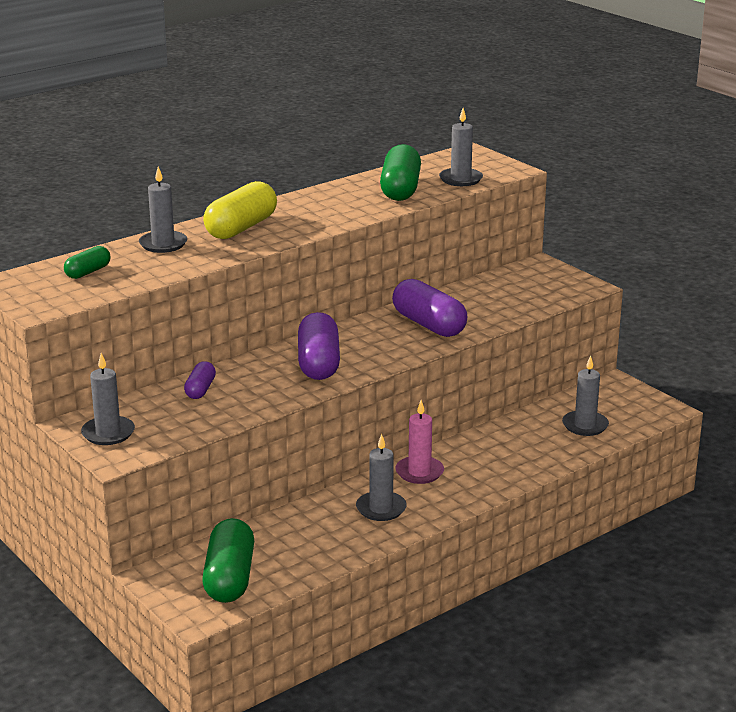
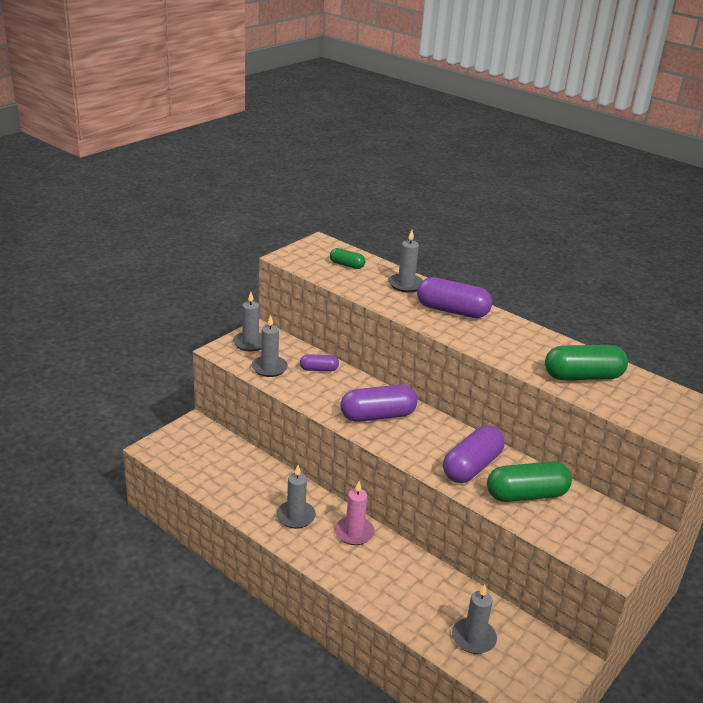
camera: 75 degrees right, 5 degrees up
green capsule [202,518,254,603] -> green capsule moved to [487,461,572,502]
yellow capsule [203,181,277,239] -> purple capsule [417,277,492,318]
grey candle [439,108,483,186] -> grey candle moved to [252,315,288,377]

